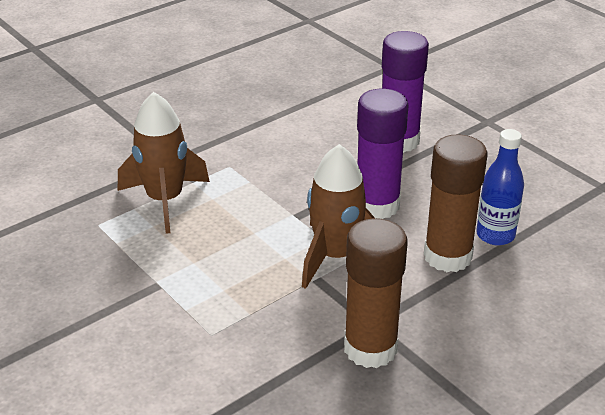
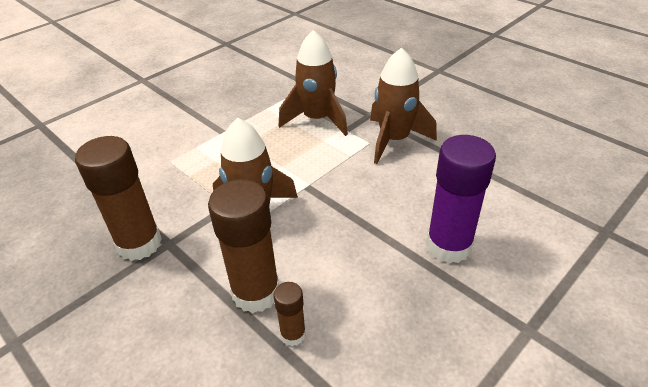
camera: 85 degrees right, 5 degrees up
purple glue stick [357,89,409,219] -> none
blue bottle [476,129,524,246] -> brown glue stick [274,282,306,346]
none -> brown rocket [370,47,437,164]

